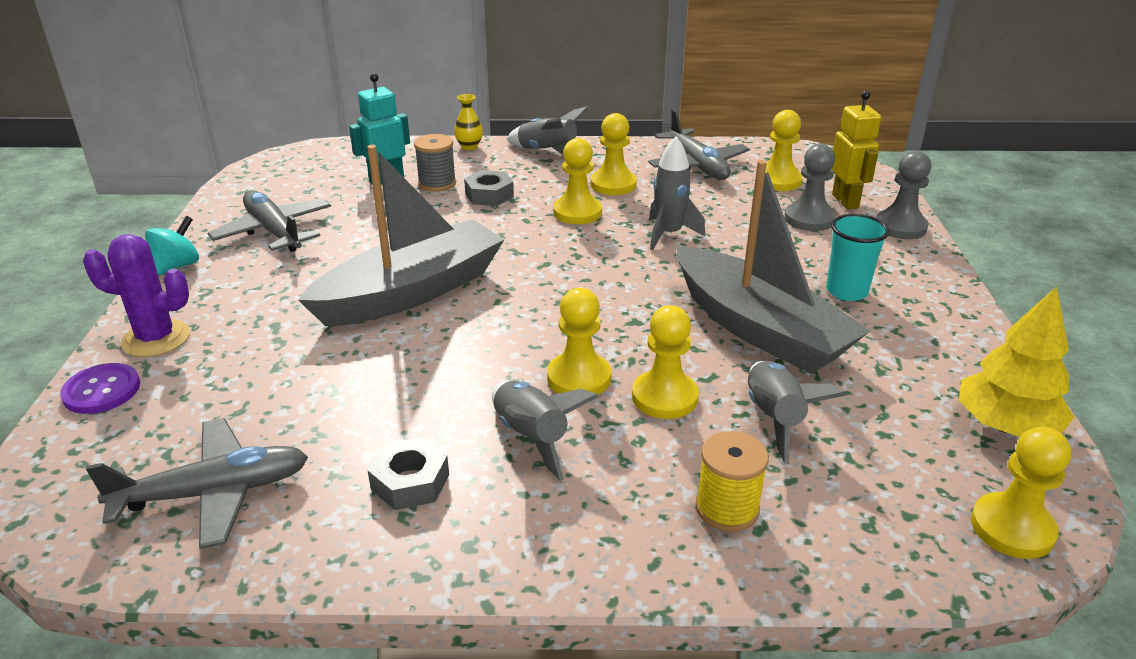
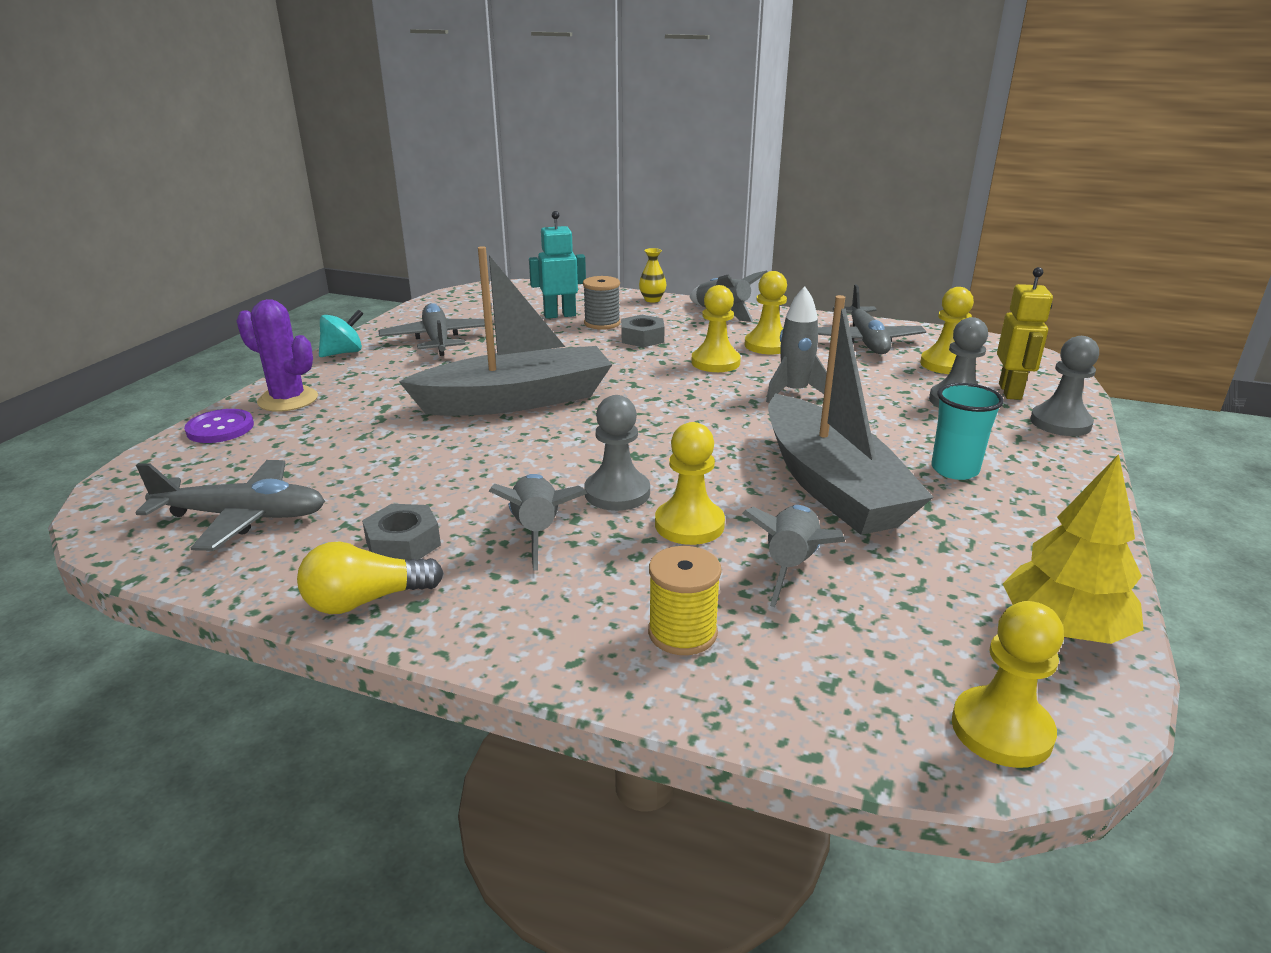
camera: 20 degrees right, 5 degrees down
yellow pawn [547,288,611,395] -> grey pawn [584,395,650,511]
none -> yellow light bulb [297,541,444,614]

